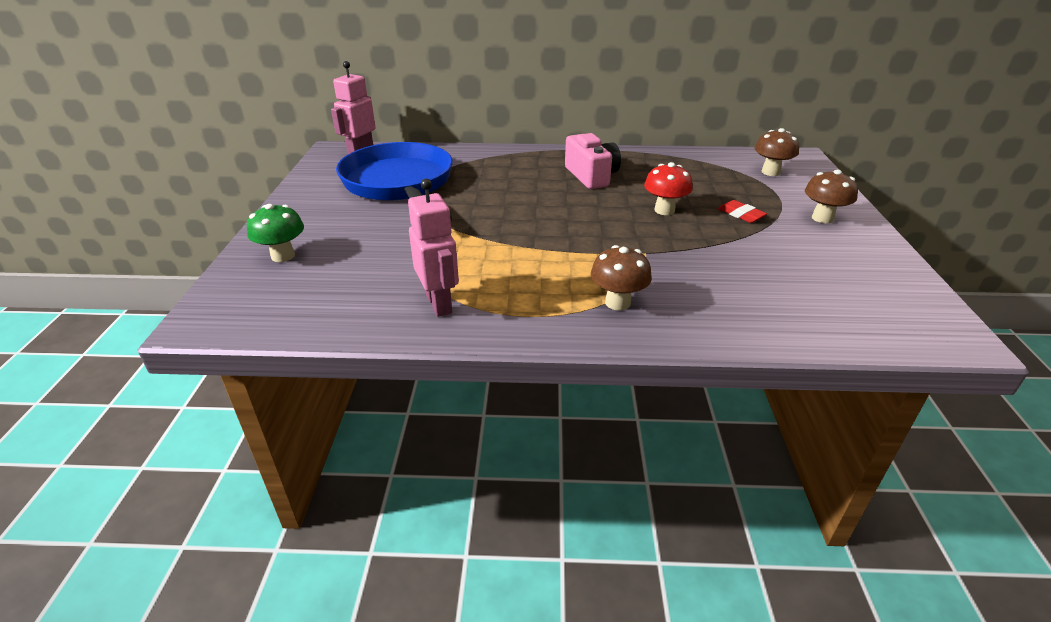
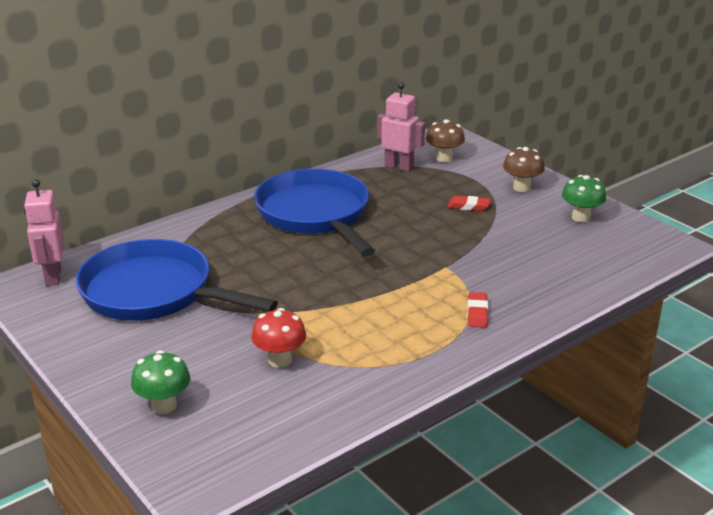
camera: 40 degrees left, 5 degrees down
pink robot [408,179,459,317] -> pink robot moved to [377,82,425,172]
pink camera [565,133,621,189] -> blue pan [254,169,375,256]
brown mushroom [591,245,652,311] -> red eraser [468,292,488,328]
red mushroom [644,162,693,215] -> red mushroom moved to [251,308,306,368]
none -> green mushroom [562,175,606,223]

